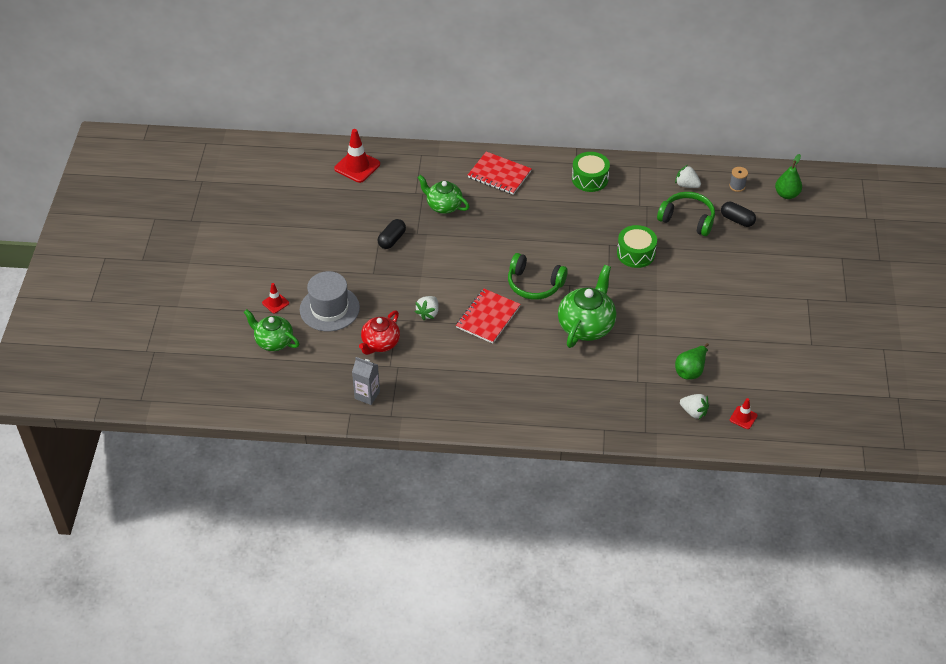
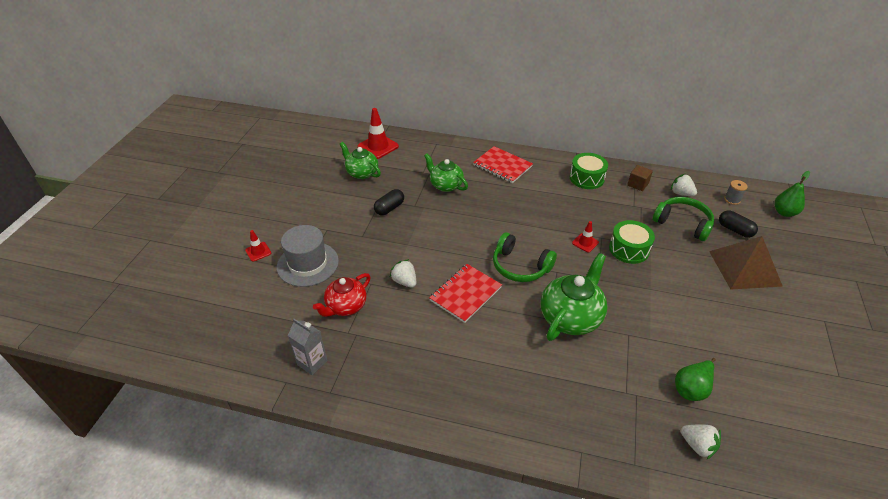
camera: 10 degrees right, 5 degrees down
green teapot [244,309,299,351] -> green teapot moved to [340,142,381,179]
white strawberry [415,296,439,320] -> white strawberry turned 105 degrees clockwise [390,259,416,288]
red traffic cone [730,398,758,429] -> red traffic cone moved to [572,221,599,253]
none -> brown cube [627,165,653,191]
none -> brown pyramid [709,236,783,289]

